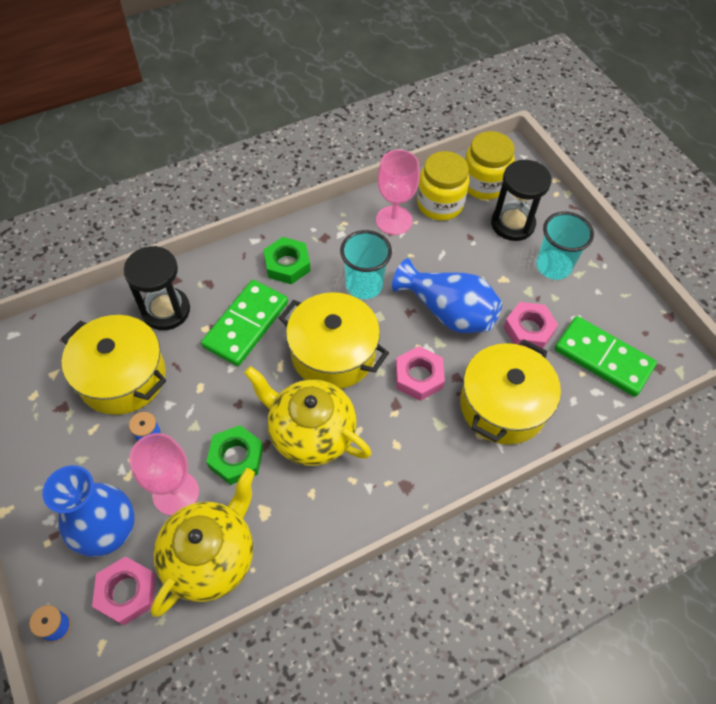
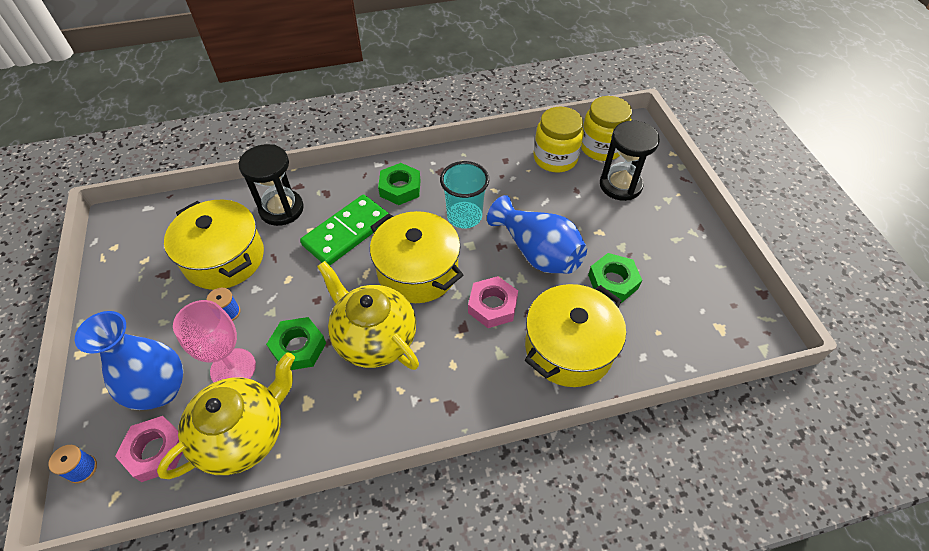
camera: 15 degrees right, 5 degrees down
pink goblet [376,150,420,235] -> none
pink nut [504,302,558,349] -> green nut [588,253,642,303]
turquoise cup [536,212,594,280] -> none
green domino [554,316,657,397] -> none

